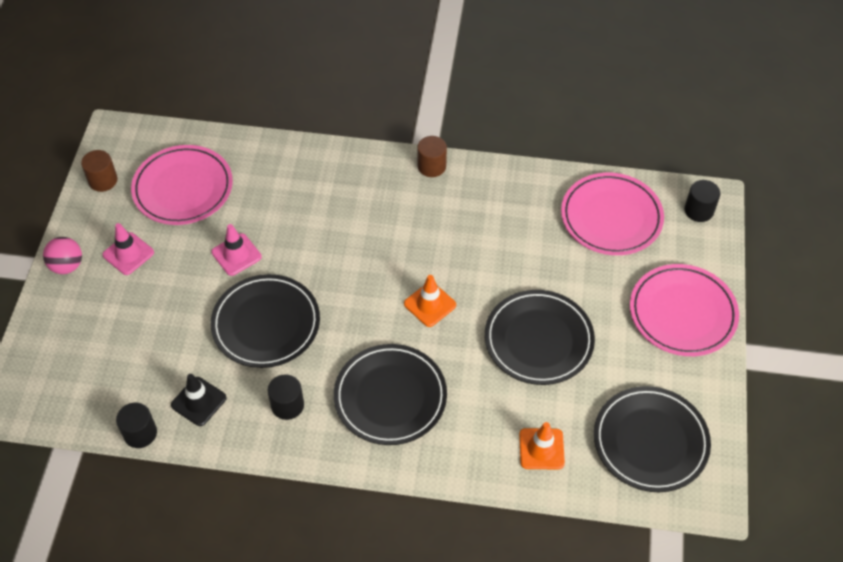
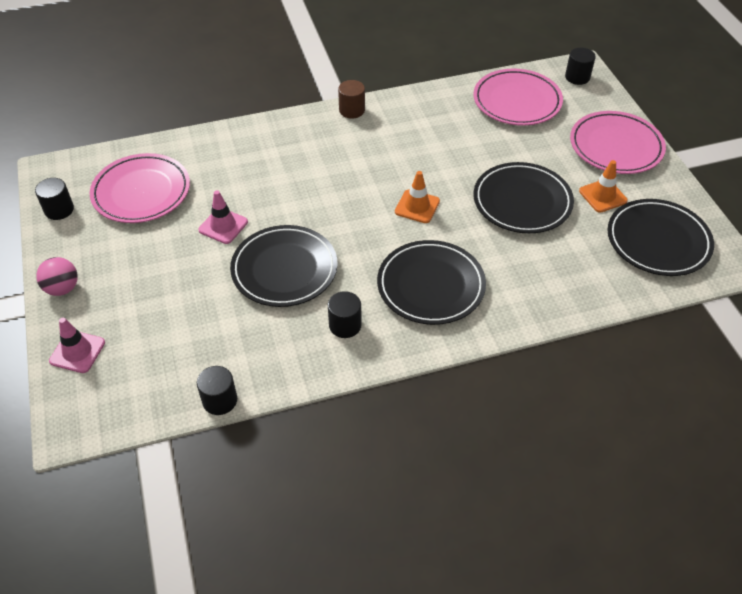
camera: 25 degrees left, 5 degrees down
brown cylinder [81,150,118,192] -> black cylinder [35,178,74,220]
pink traffic cone [102,223,154,275] -> pink traffic cone moved to [49,318,105,373]
black traffic cone [171,374,227,426] -> none
orange traffic cone [519,422,565,469] -> orange traffic cone moved to [579,160,628,213]

